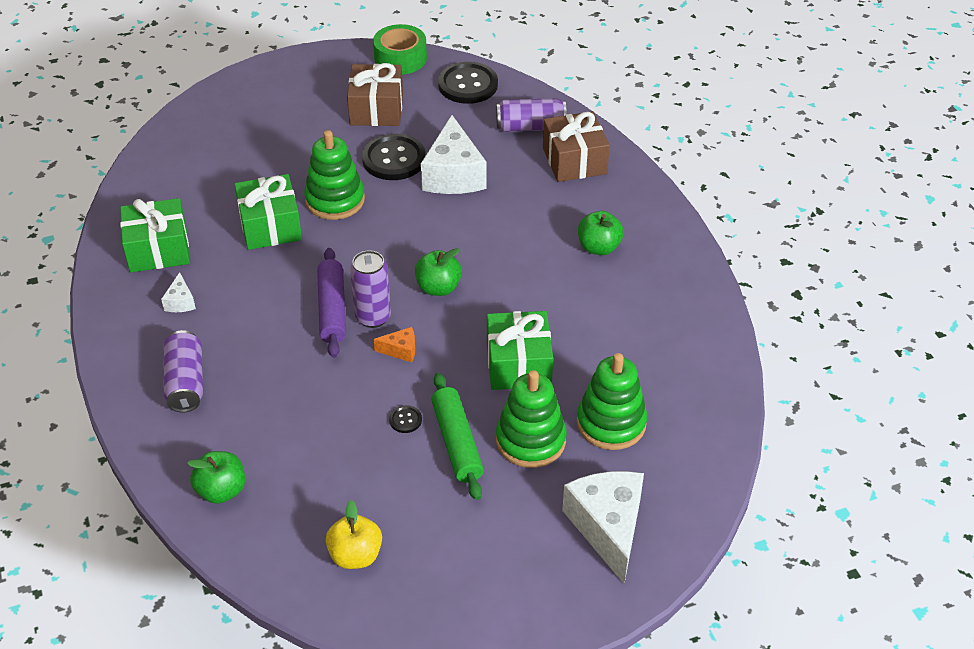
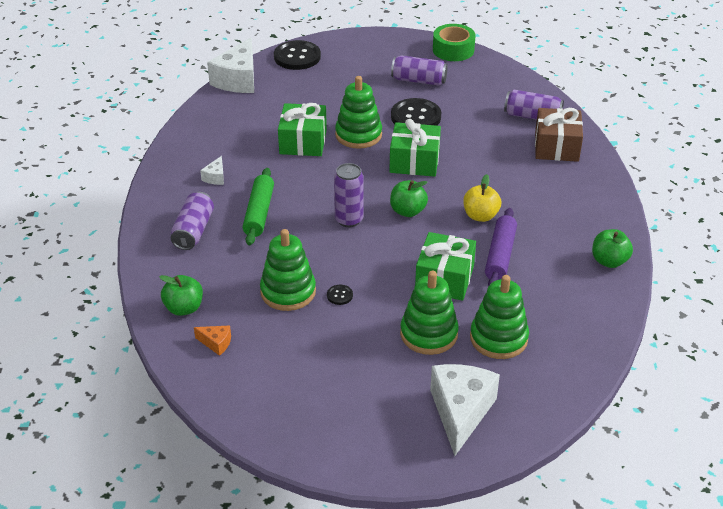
camera: 20 degrees right, 5 degrees down
green gift [120,198,190,272] -> green gift moved to [389,119,441,177]
purple rolling pin [317,248,346,358] -> purple rolling pin moved to [485,208,517,287]
yellow apple [326,500,382,569] -> yellow apple moved to [463,174,501,222]
brown gift [347,63,403,126] -> purple can [391,55,448,86]
orange cheese [373,327,415,362] -> orange cheese moved to [194,326,231,356]
white cheese [421,115,486,194] -> white cheese moved to [207,38,254,93]
green rolling pin [431,373,484,500] -> green rolling pin moved to [243,168,274,245]
black button [438,62,498,104] -> black button moved to [274,40,321,70]
green apple [578,211,624,255] -> green apple moved to [592,229,633,268]
none -> green stacking toy [260,229,316,311]

